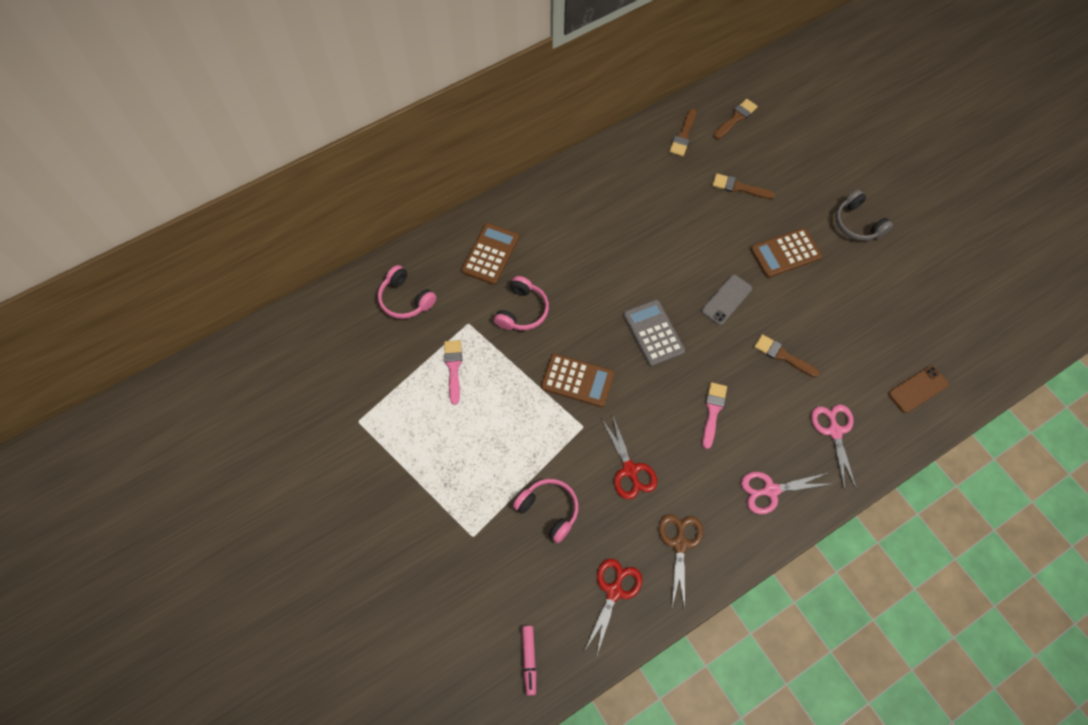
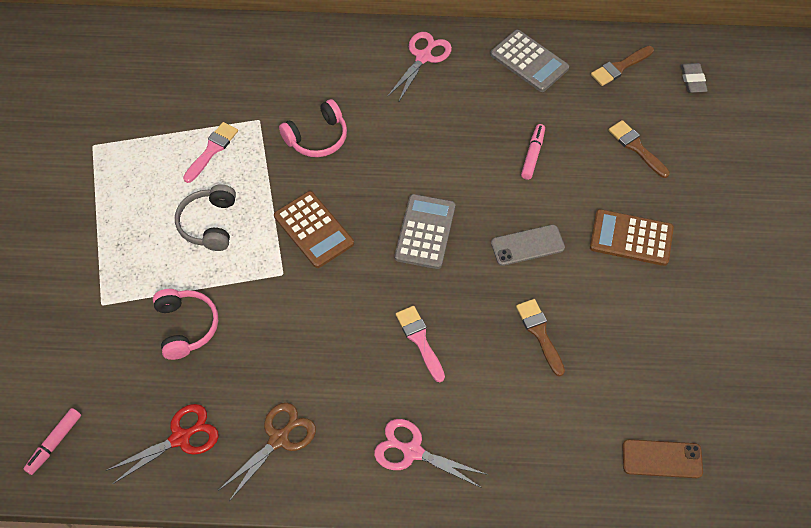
camera: 35 degrees right, 5 degrees down
pink headphones [378,265,437,319] -> none
brown calculator [461,223,519,285] -> none
red scissors [601,414,657,499] -> none
pink brush [702,382,727,449] -> pink brush turned 75 degrees counterclockwise [396,306,445,382]
brown brush [714,99,758,139] -> grey eraser [681,63,708,93]
pink scissors [811,404,856,490] -> pink scissors moved to [387,32,452,103]
grey headphones [835,190,893,241] -> grey headphones moved to [175,184,236,251]
none -> grey calculator [490,30,569,92]
none -> pink marker [521,124,545,180]

